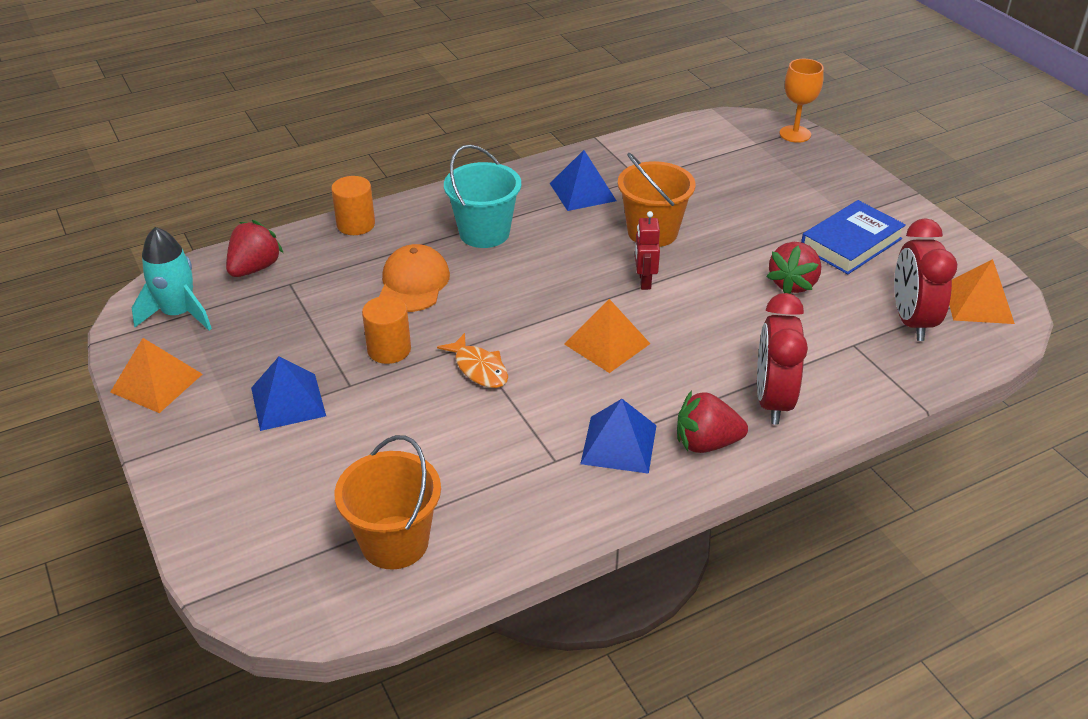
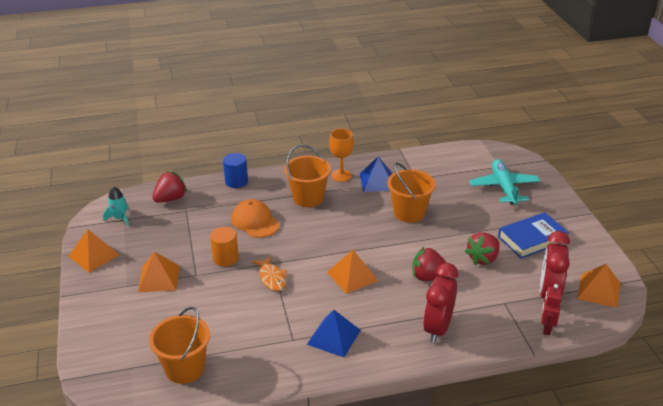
camera: 15 degrees right, 5 degrees down
turquoise rocket [132,227,212,330] -> turquoise rocket [103,187,129,226], size x0.65
blue pyramid [251,356,326,431] -> orange pyramid [138,252,180,292]
orange cylinder [331,176,375,235] -> blue cylinder [223,153,248,188]
orange cap [379,244,450,312] -> orange cap turned 60 degrees counterclockwise [231,199,280,238]
turquoise bucket [444,145,521,248] -> orange bucket [284,145,331,207]
red robot [635,211,660,290] -> red robot moved to [542,284,562,335]
red strawberry [677,390,748,453] -> red strawberry moved to [412,247,447,281]
orange goblet [779,59,824,143] -> orange goblet moved to [329,128,354,182]
none -> turquoise plane [469,159,540,205]

